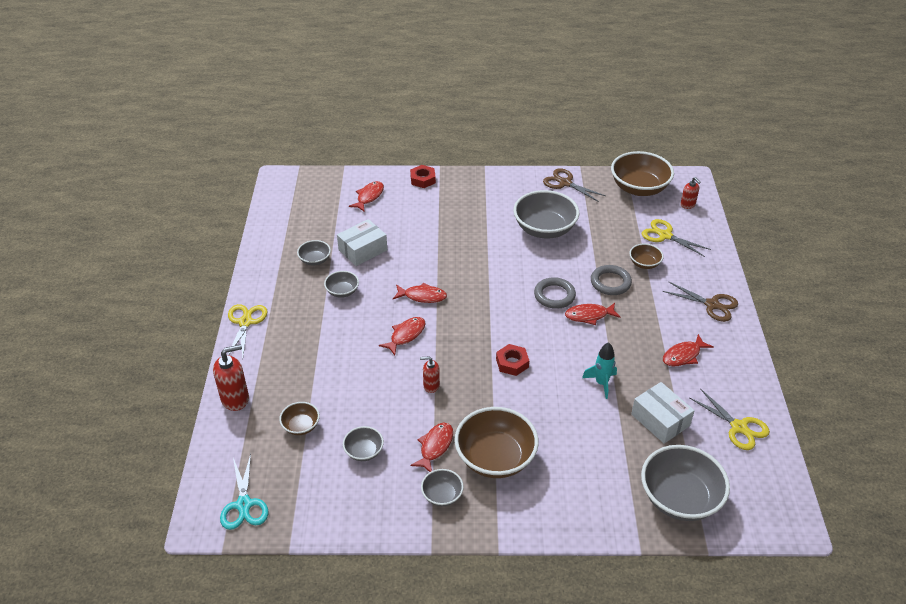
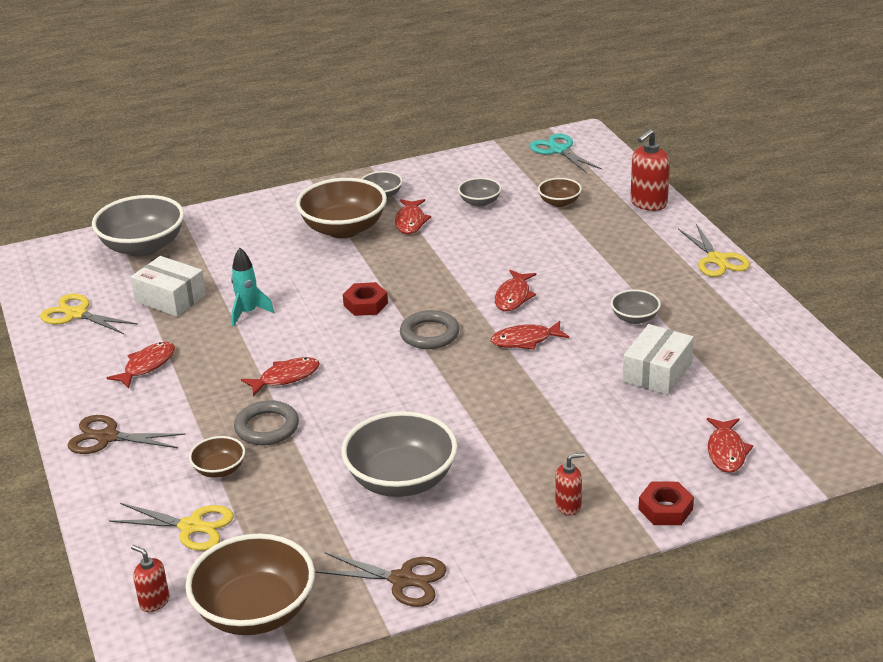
camera: 160 degrees right, 10 degrees down
grey bowl [297,240,331,266] -> none
red soap dispenser [420,356,440,393] -> red soap dispenser moved to [555,453,585,515]
grey ring [534,277,576,309] -> grey ring moved to [400,310,460,349]

